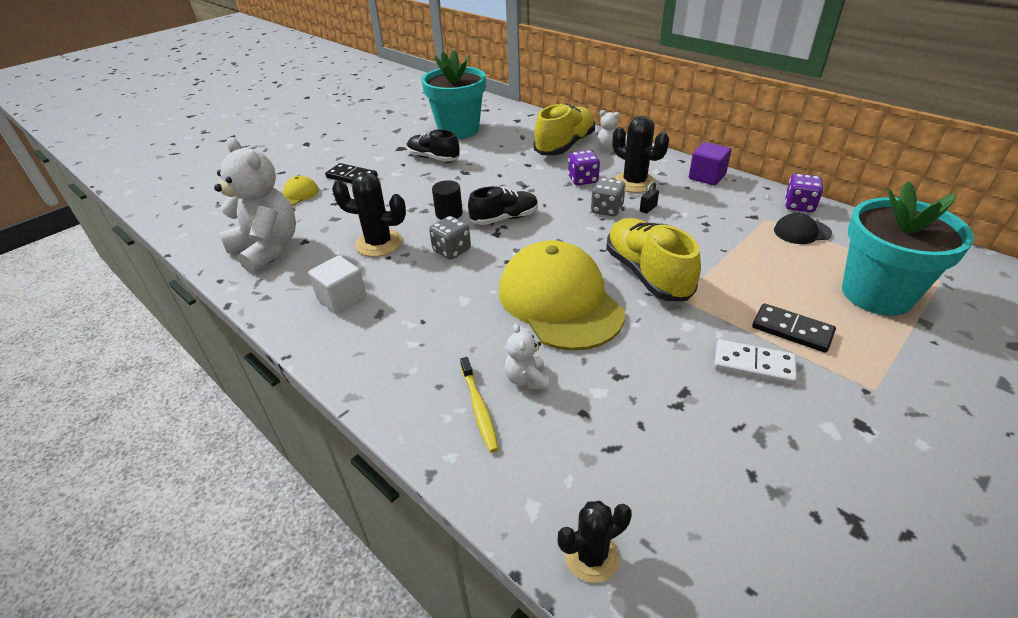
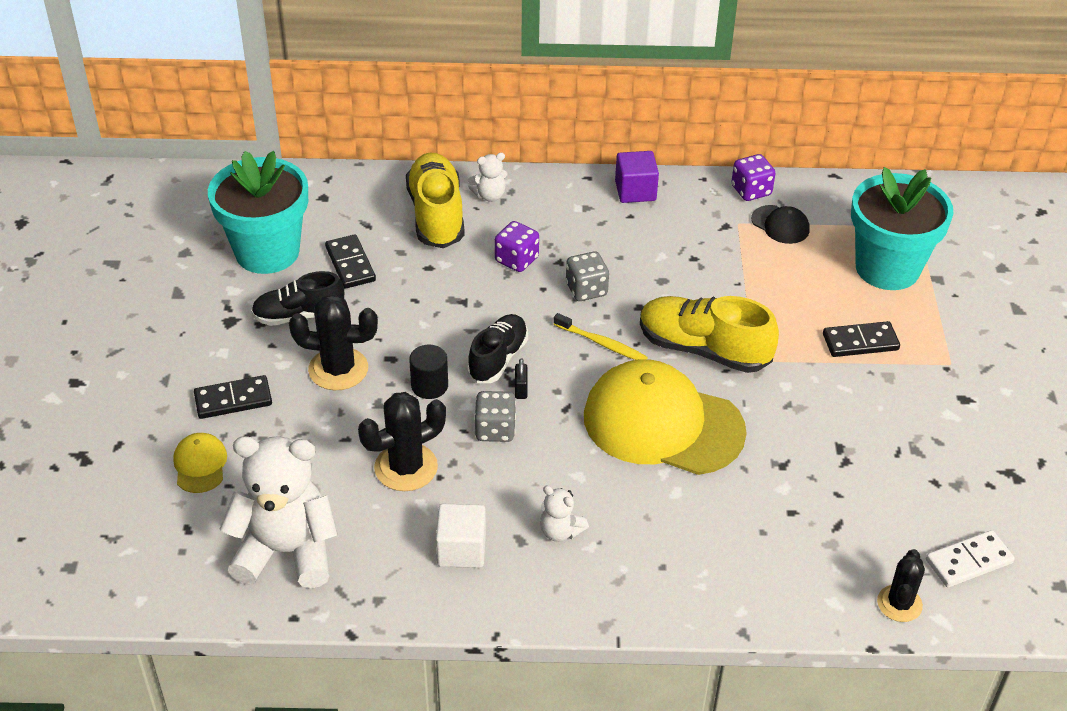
camera: 45 degrees left, 5 degrees up
yellow toothbrush [460,357,499,452] -> yellow toothbrush moved to [554,313,648,360]
white teddy bear [505,323,549,389] -> white teddy bear moved to [540,486,589,542]
black cactus [613,116,669,193] -> black cactus moved to [289,294,378,390]
black padlock [640,181,659,214] -> black padlock moved to [515,358,528,399]
white domino [714,339,797,385] -> white domino moved to [926,530,1015,588]
black cap [774,213,832,244] -> black cap turned 90 degrees counterclockwise [751,205,810,244]
none -> black domino [325,234,376,288]

